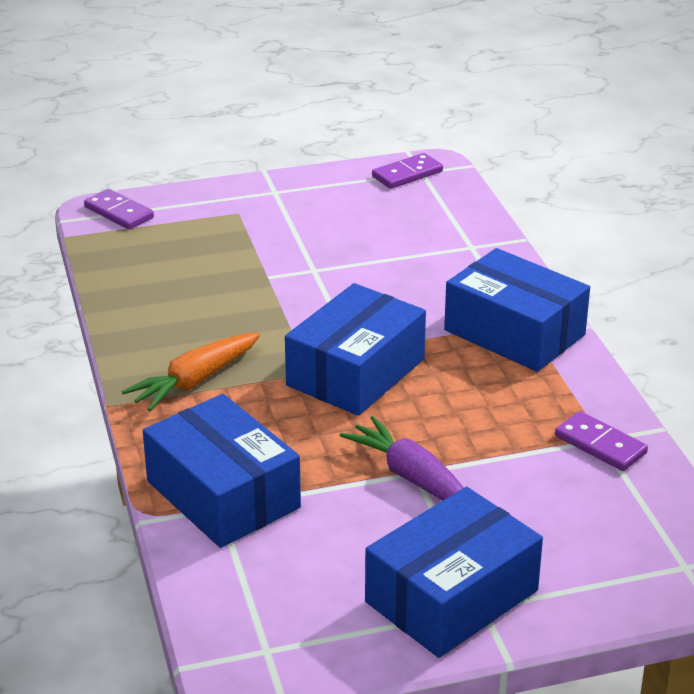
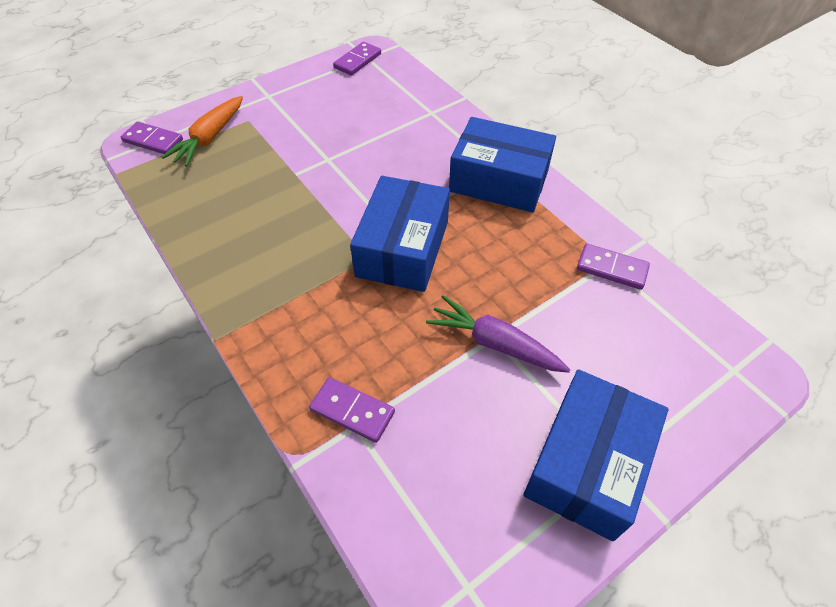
camera: 20 degrees left, 20 degrees up
orange carrot [122,333,260,411] -> orange carrot moved to [162,96,243,167]
blue box [143,394,301,548] -> purple domino [309,377,395,443]

